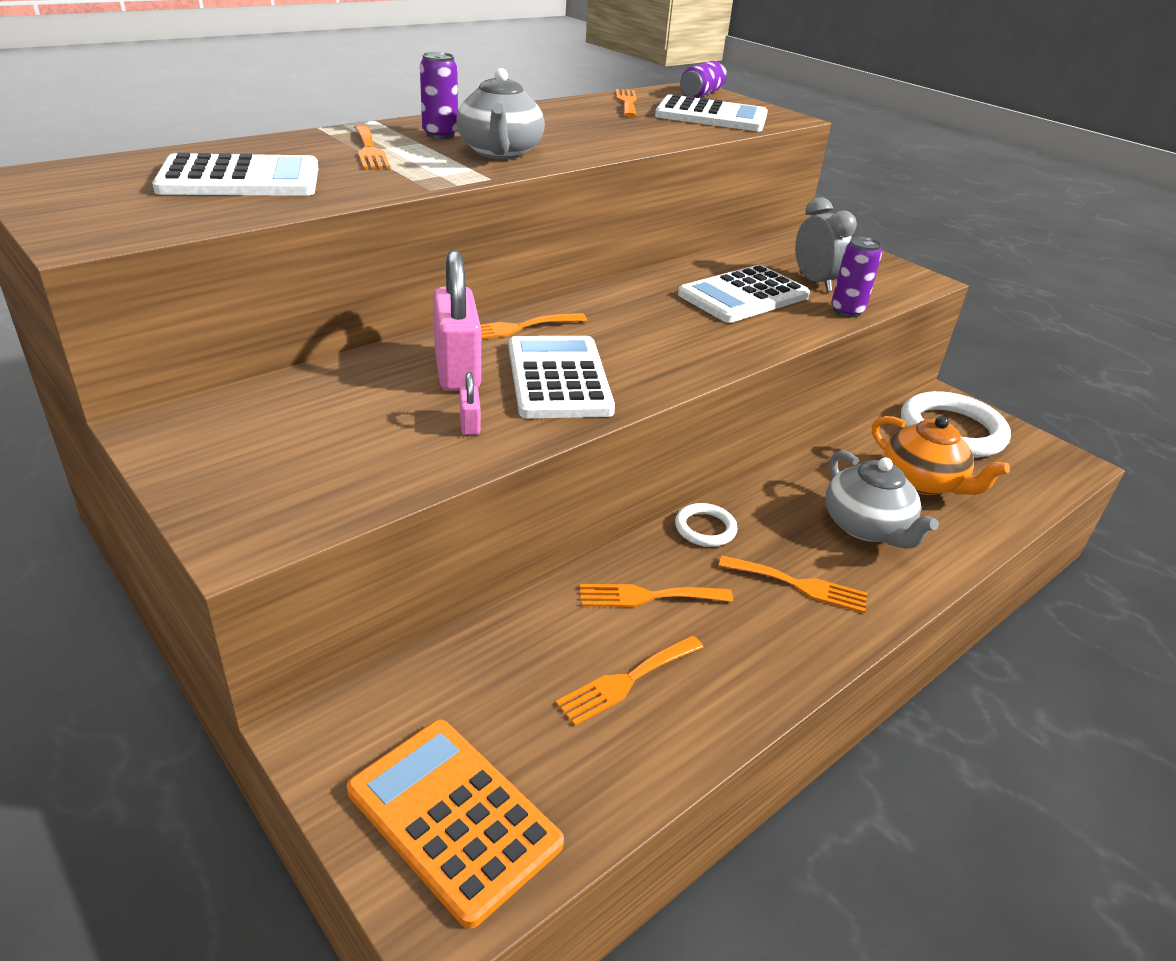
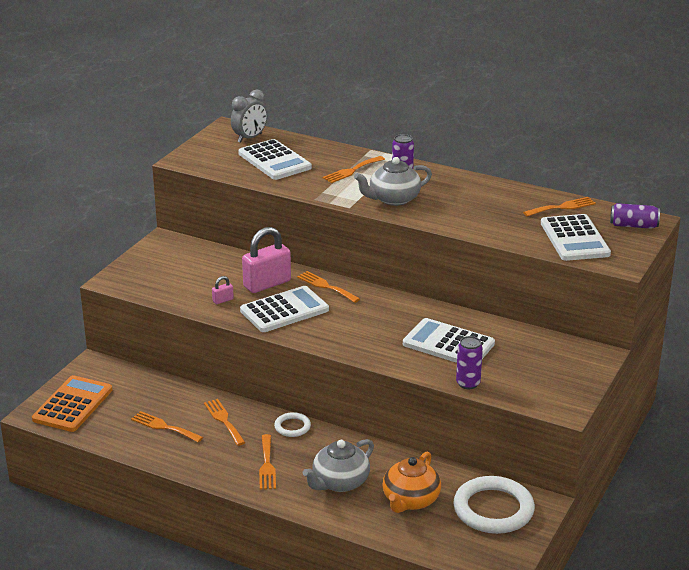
camera: 70 degrees right, 5 degrees down
grey clock [795,197,857,292] -> grey clock moved to [231,89,268,143]

